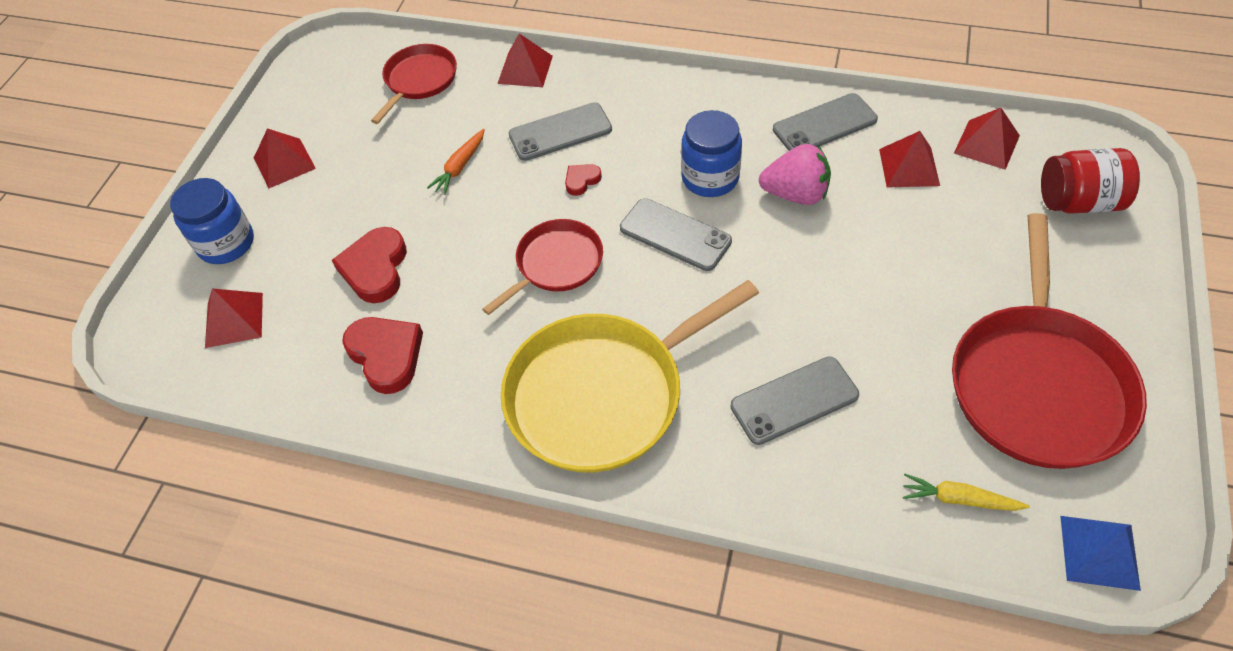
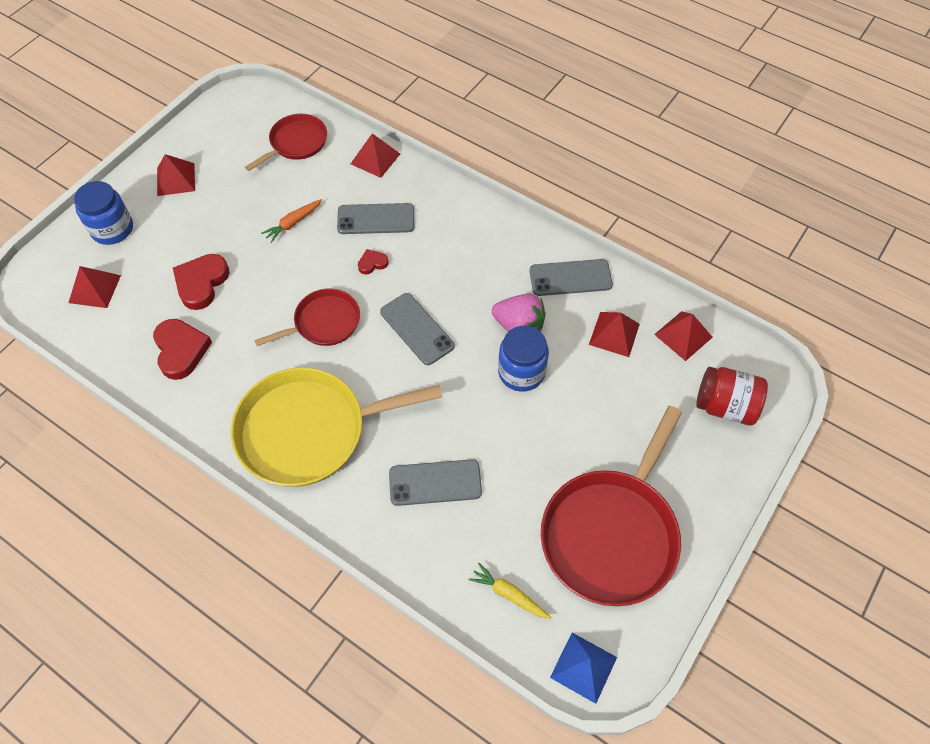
camera: 15 degrees right, 5 degrees up
blue jar [681,110,742,197] -> blue jar moved to [498,326,549,392]

